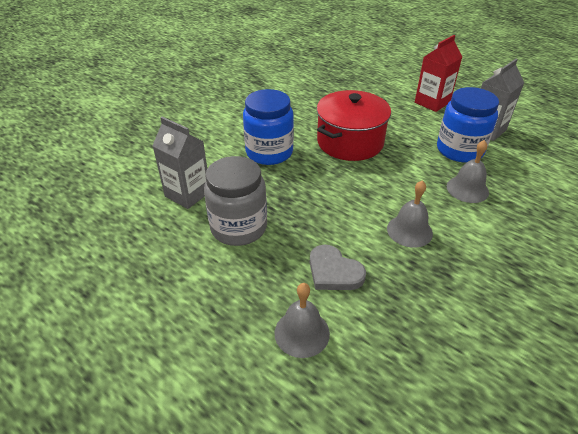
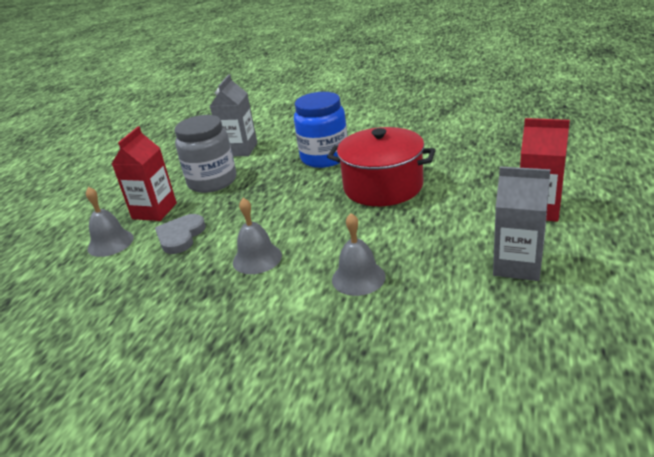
camera: 70 degrees right, 10 degrees down
blue jar [437,87,499,163] -> none
none -> red carton [112,127,177,221]

